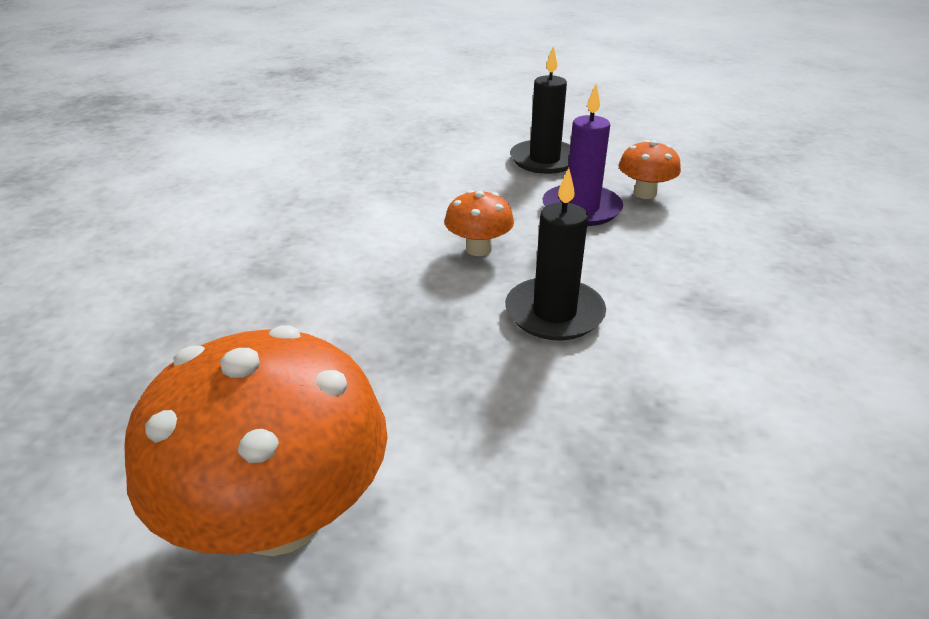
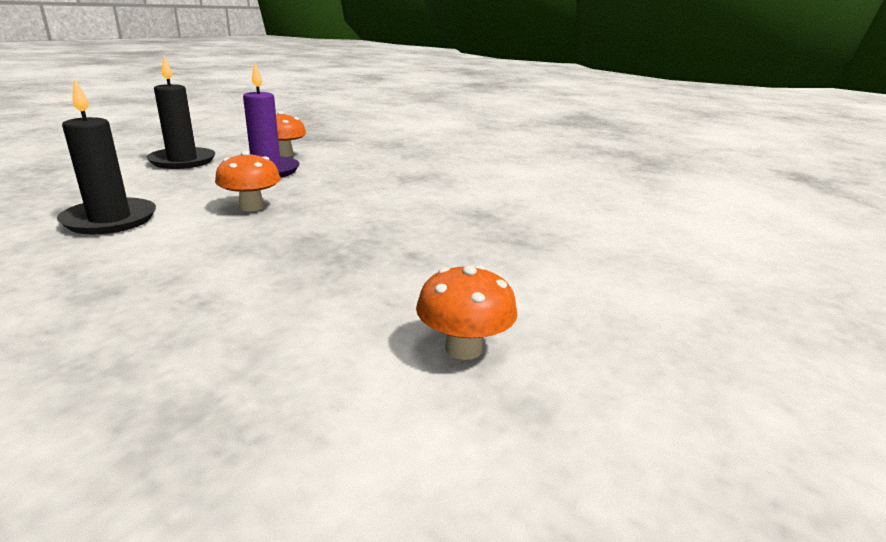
camera: 65 degrees left, 10 degrees down
orange mushroom [124,325,388,556] -> orange mushroom [416,265,517,360], size x0.47
black candle [505,168,606,340] -> black candle moved to [57,78,156,235]

